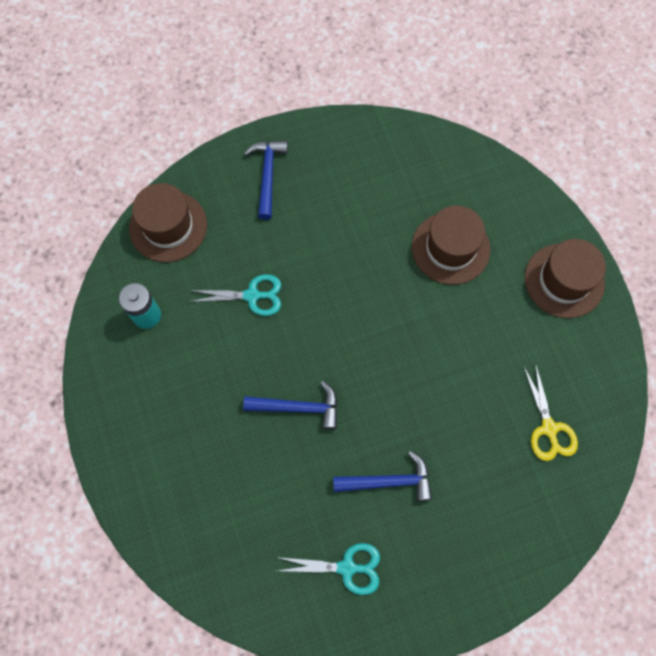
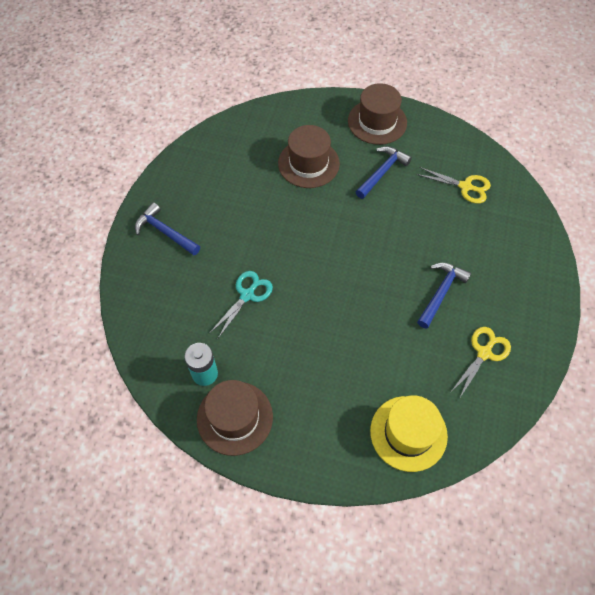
camera: 55 degrees left, 10 degrees down
brown hat [129,183,207,262] -> brown hat moved to [197,380,273,456]
blue hammer [243,381,338,430] -> blue hammer moved to [356,146,412,199]
turquoise scissors [276,543,380,595] -> yellow scissors [451,327,511,399]
none -> yellow hat [370,395,448,472]

